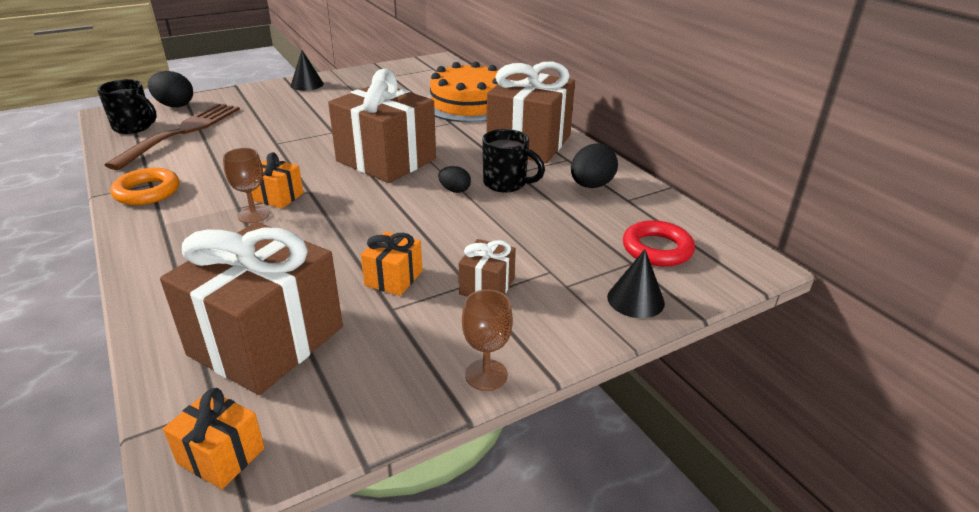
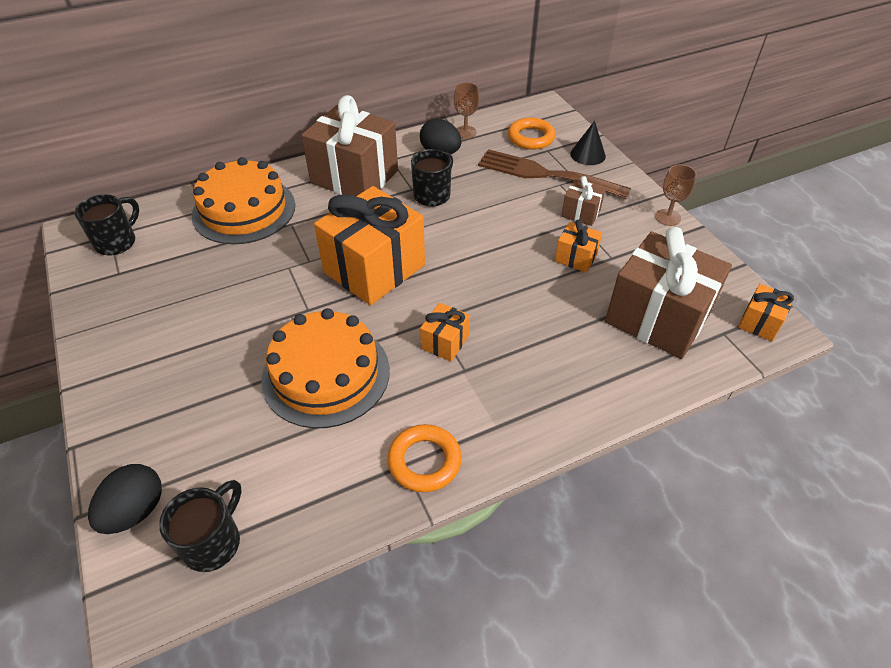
camera: 85 degrees left, 15 degrees up
brown fork [105,103,240,170] -> brown fork moved to [478,149,631,199]
brown goblet [223,148,270,223] -> brown goblet moved to [454,83,479,139]
black cone [291,50,324,91] -> none
brown gift [328,69,436,183] -> orange gift [314,186,425,305]
black egg [438,166,471,193] -> none
red ring [623,220,695,267] -> orange ring [508,118,556,150]
none -> black mug [74,194,139,255]
none -> orange cake [261,308,390,428]

